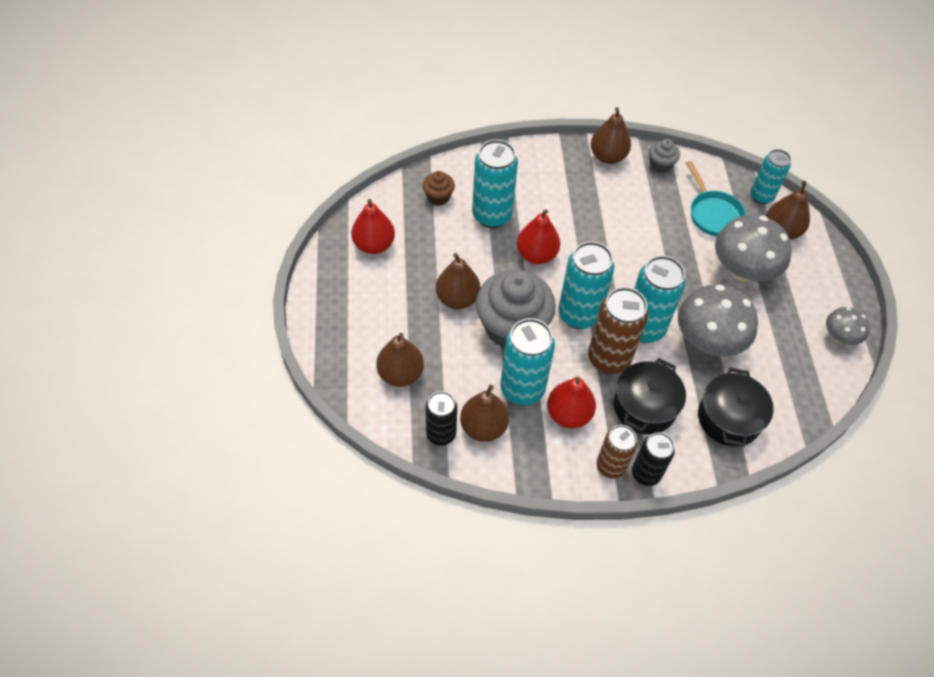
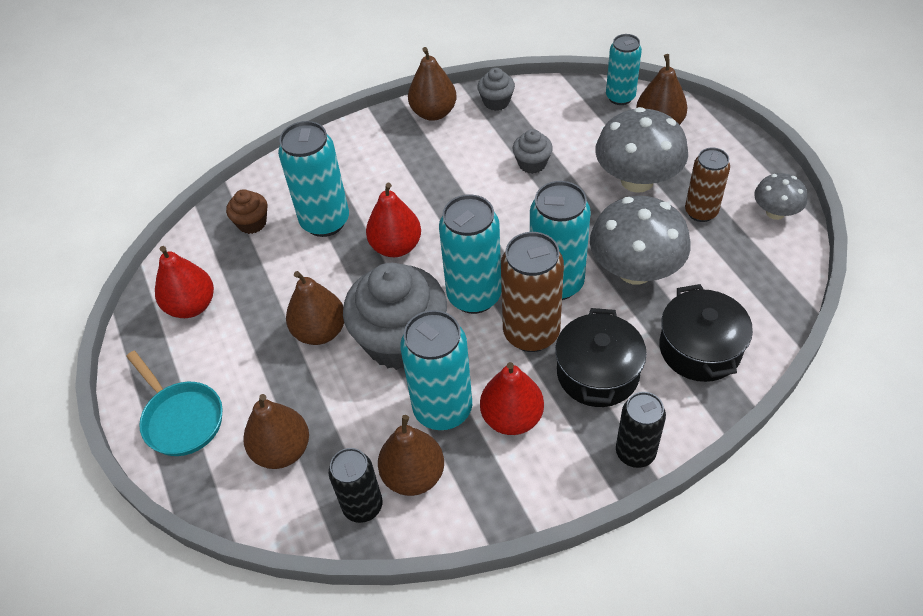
camera: 15 degrees left, 5 degrees down
brown can [597,425,638,478] -> brown can moved to [685,148,730,222]
turquoise pan [686,161,746,236] -> turquoise pan moved to [126,351,223,456]
none -> grey cupcake [513,129,553,174]

